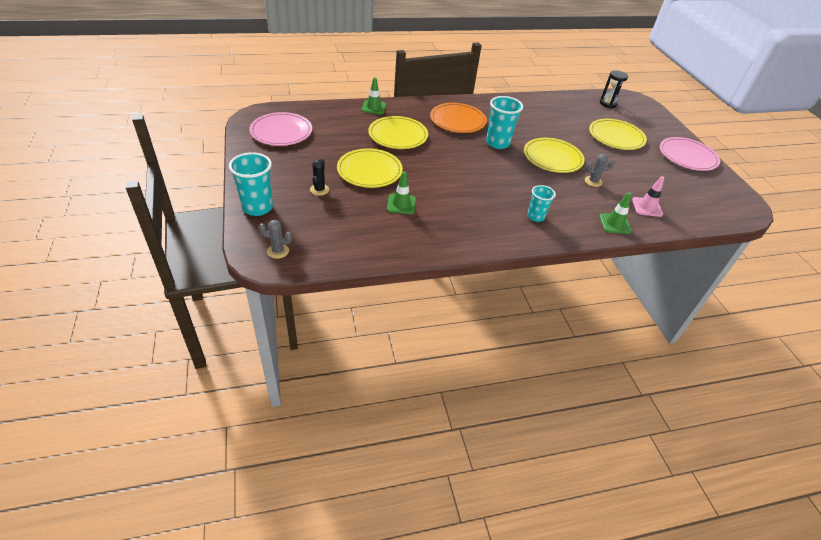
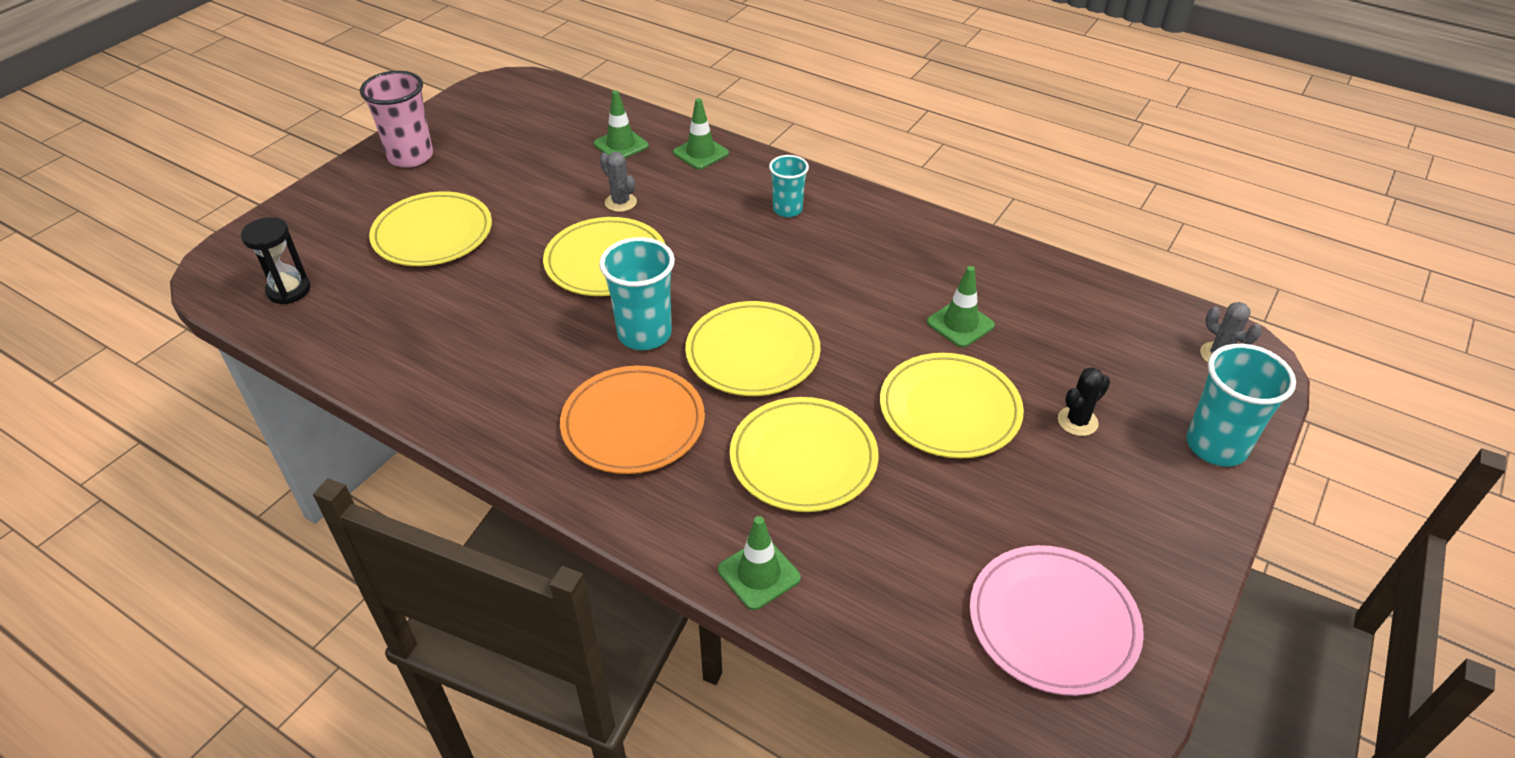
camera: 130 degrees left, 0 degrees up
pink traffic cone [632,176,664,217] -> green traffic cone [594,90,649,158]
pink plate [660,137,720,171] -> pink cup [360,71,433,168]
none -> yellow plate [685,301,821,396]

